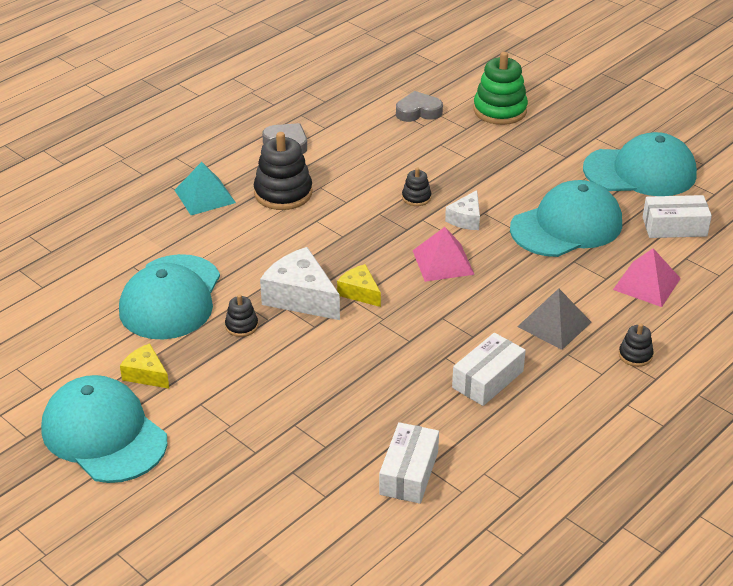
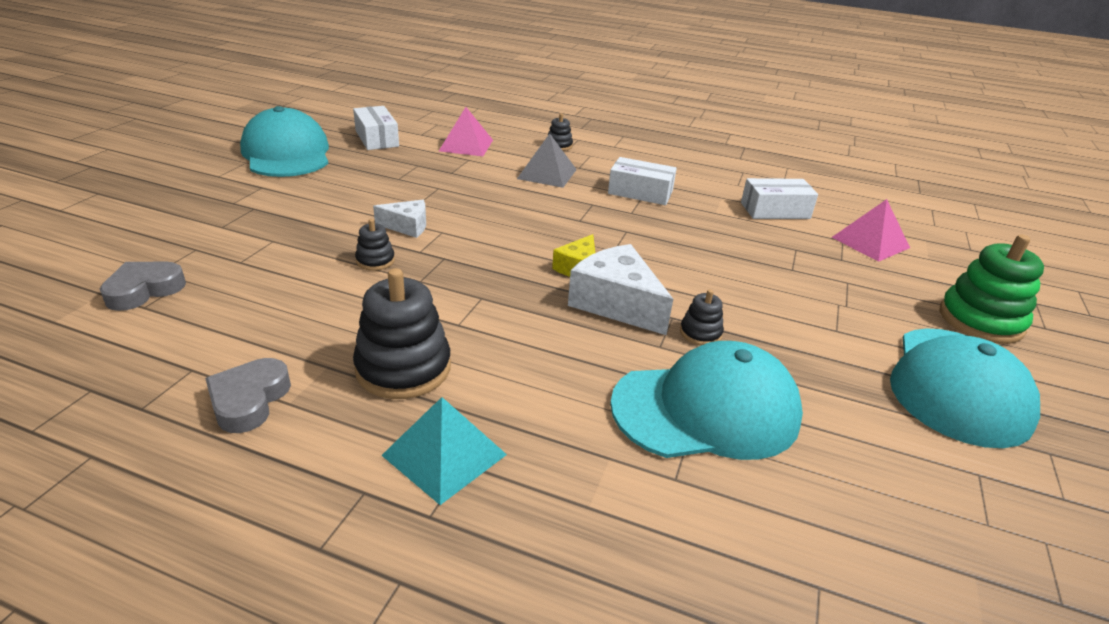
camera: 115 degrees left, 5 degrees down
yellow cheese [120,343,169,389] -> none
white cheese [260,247,340,320] -> white cheese turned 120 degrees clockwise [568,244,673,335]
grey heart [396,91,443,122] -> grey heart turned 75 degrees clockwise [100,262,186,311]
pink pyramid [412,227,475,282] -> pink pyramid moved to [831,199,910,262]
green stacking toy [473,52,528,125] -> green stacking toy moved to [940,235,1044,344]
turquoise cap [510,180,622,257] -> none

